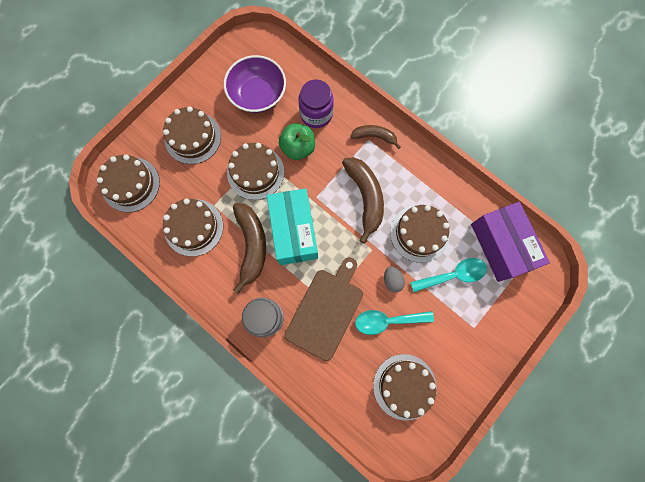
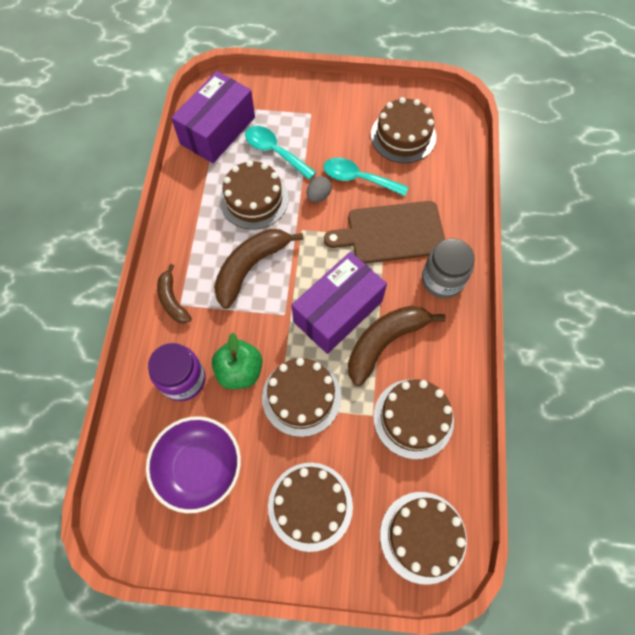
camera: 125 degrees left, 10 degrees down
turquoise box [267,188,318,265] -> purple box [291,252,387,354]
turquoise spoon [355,310,434,335] -> turquoise spoon turned 150 degrees clockwise [323,158,408,196]

